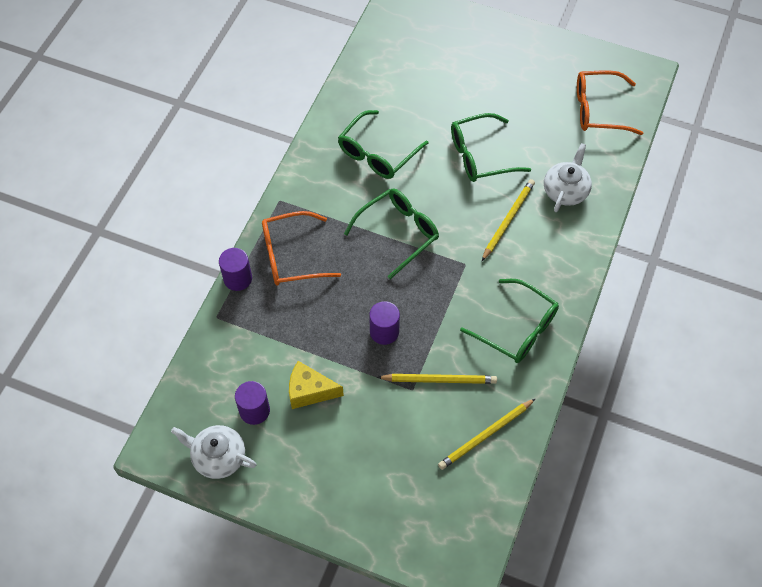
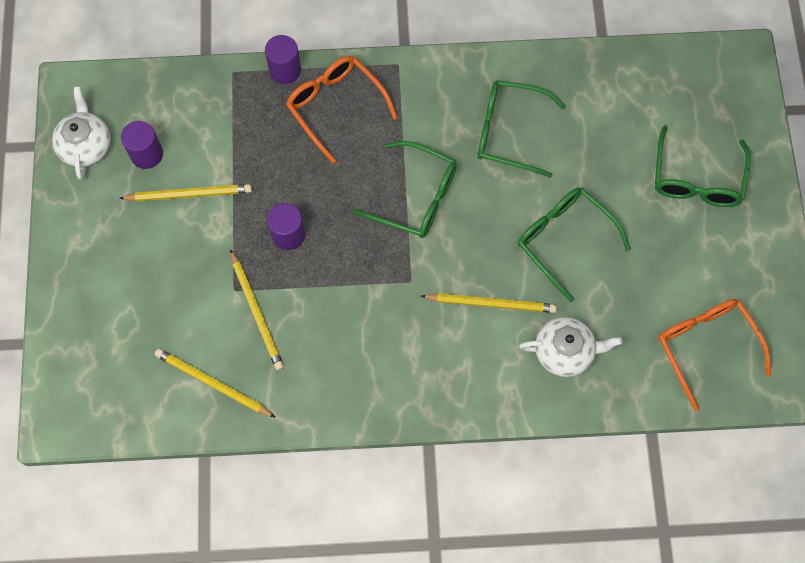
camera: 65 degrees right, 10 degrees up
yellow cheese [289,361,344,409] -> yellow pencil [119,184,252,201]
green glasses [460,279,559,363] -> green glasses moved to [655,125,751,207]

